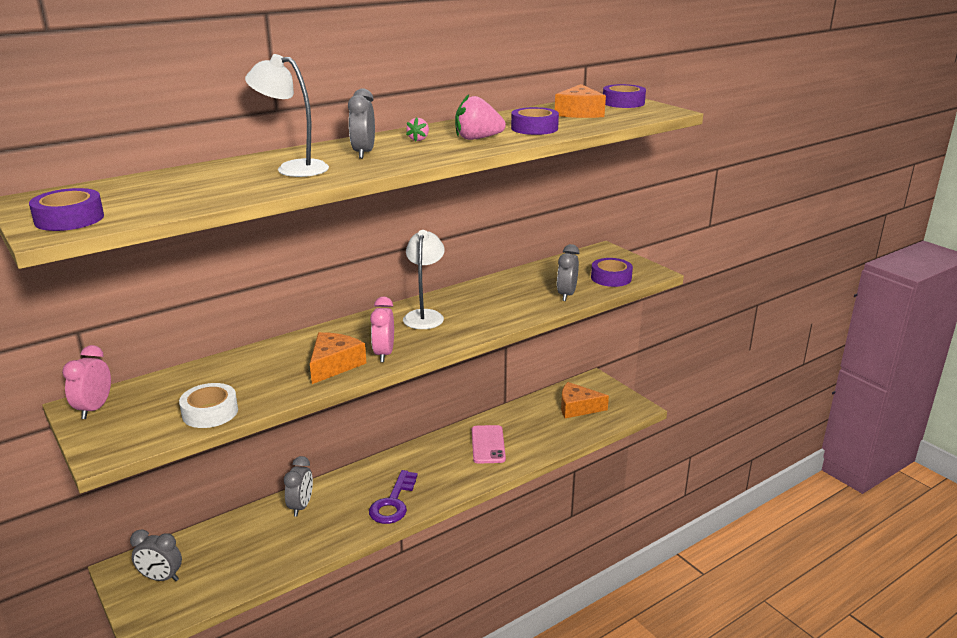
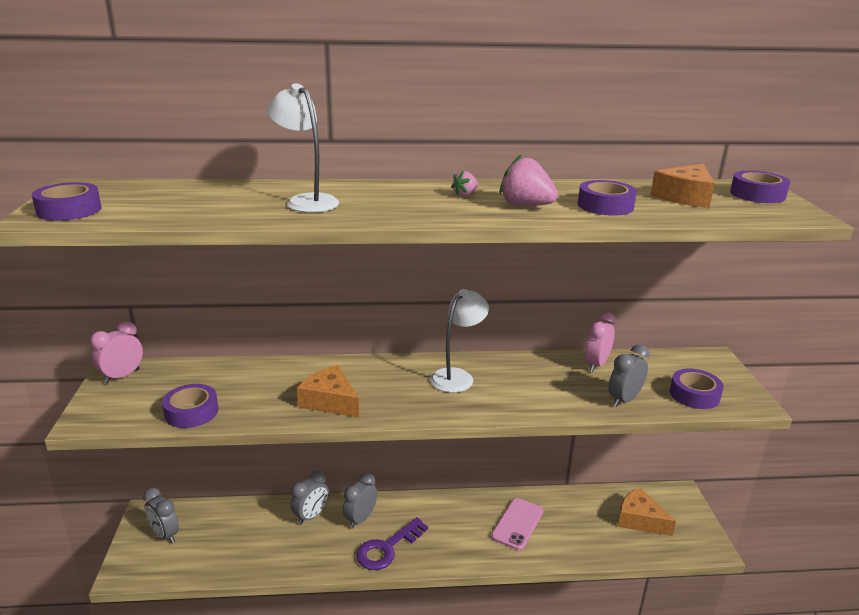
camera: 30 degrees right, 0 degrees up
white tape [179,383,238,428] -> purple tape [162,384,218,428]
orange cheese [310,332,366,384] -> orange cheese turned 105 degrees counterclockwise [297,365,359,418]
grey clock [348,88,375,159] -> grey clock moved to [343,472,377,529]
pink clock [370,296,394,362] -> pink clock moved to [585,312,616,372]

